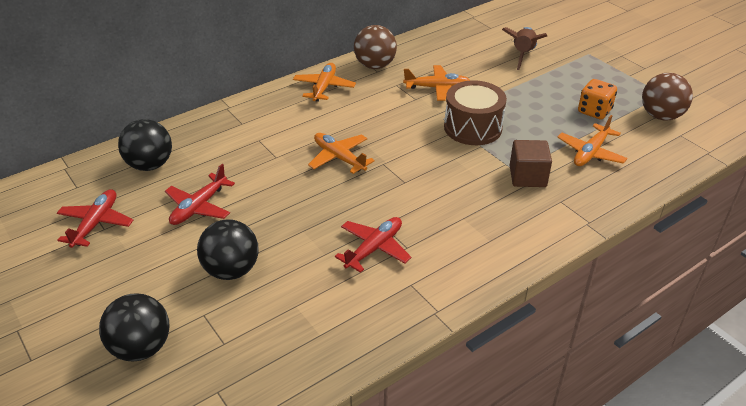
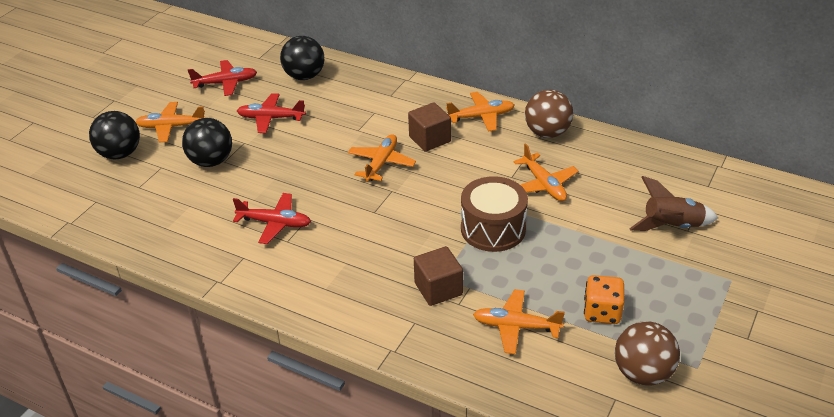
camera: 65 degrees right, 0 degrees up
none -> orange plane [136,102,206,142]
none -> brown cube [408,102,451,152]

